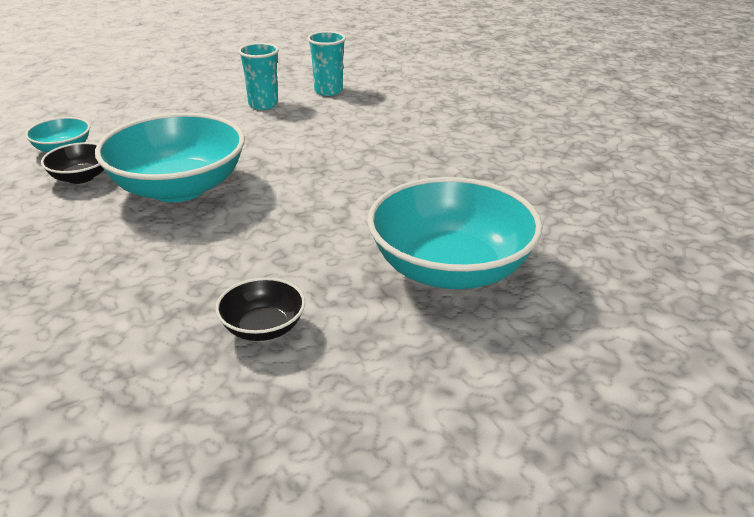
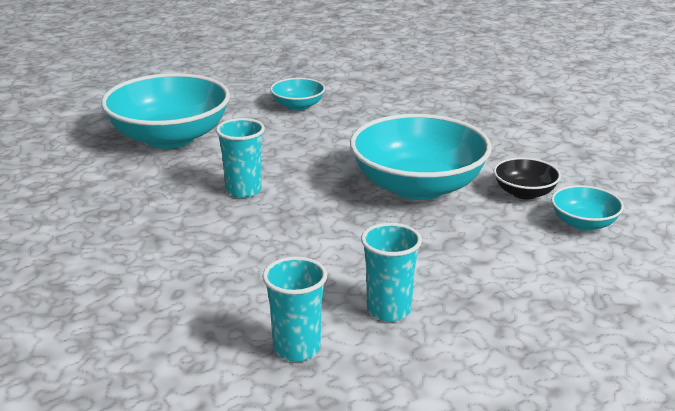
camera: 175 degrees right, 5 degrees down
black bowl [215,277,305,341] -> turquoise bowl [270,78,325,111]
none -> turquoise cup [216,118,265,198]

